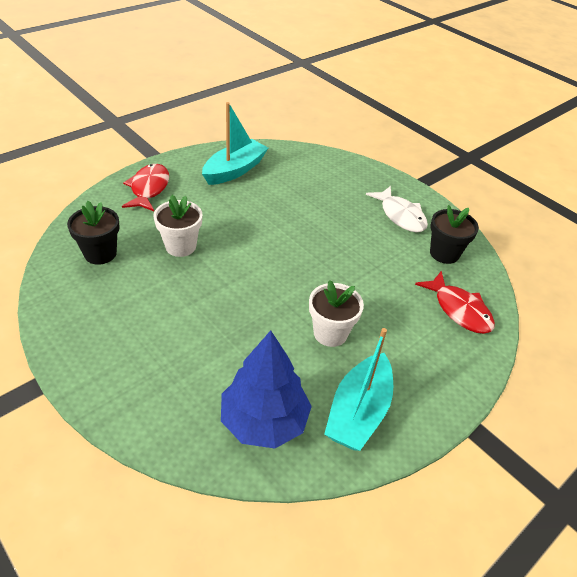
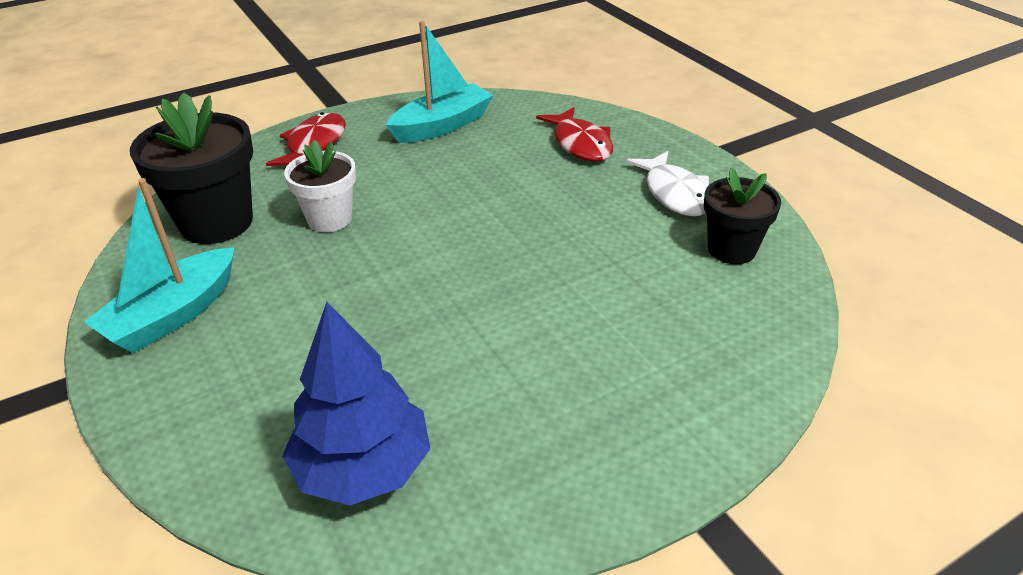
camera: 15 degrees right, 5 degrees down
black flower pot [67,201,120,265] -> black flower pot [130,92,253,244], size x1.59
white flower pot [309,280,364,347] -> none
turquoise boat [324,328,393,451] -> turquoise boat moved to [84,178,234,353]
red fish [415,271,495,334] -> red fish moved to [536,107,613,162]

